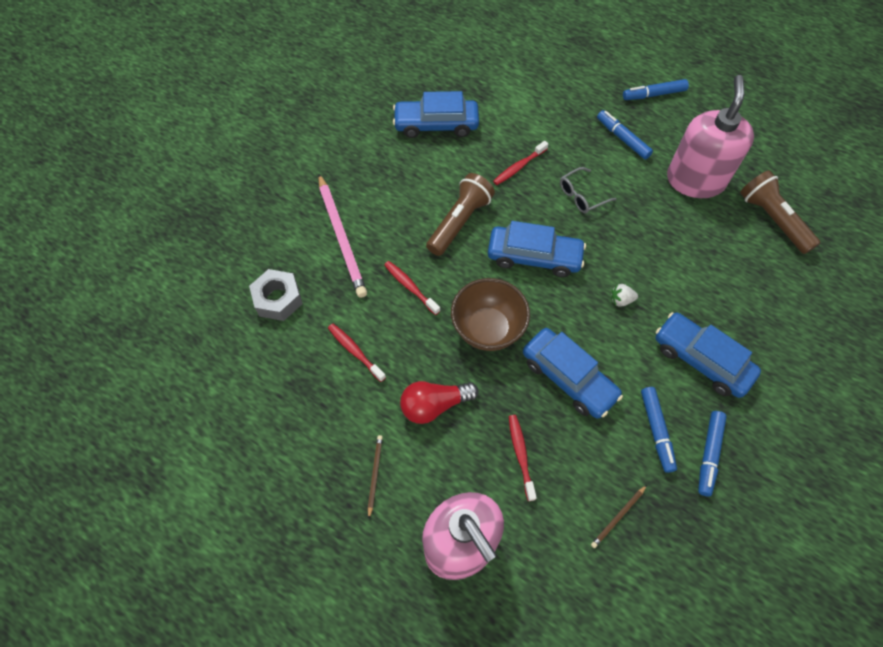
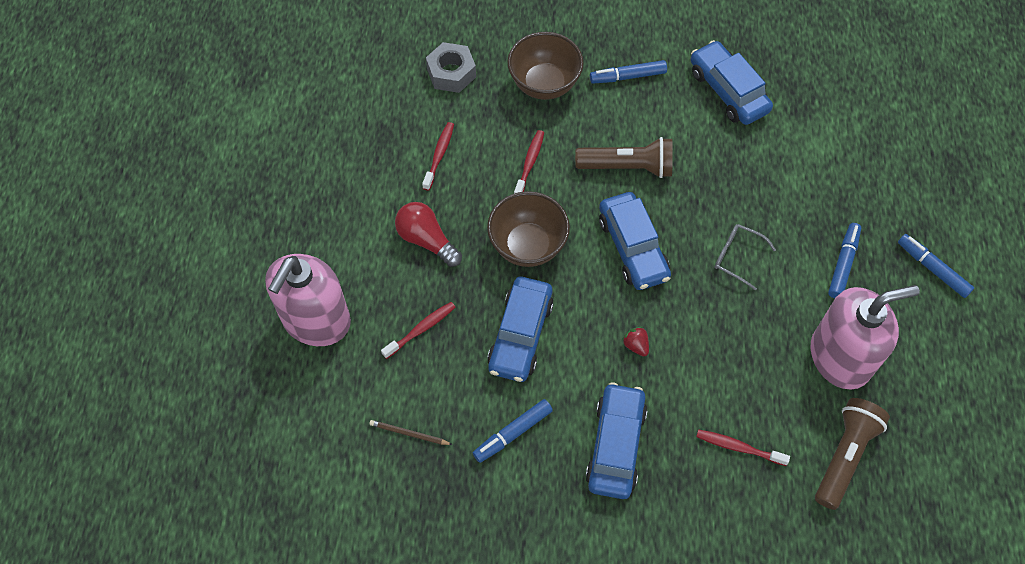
camera: 60 degrees right, 0 degrees up
pink pencil [318,174,367,298] -> brown bowl [507,32,584,100]
brown pencil [368,435,383,518] -> none
red toothbrush [493,141,548,185] -> red toothbrush moved to [696,429,790,466]
white strawberry [611,284,638,307] -> red strawberry [622,327,649,356]
blue marker [698,411,727,496] -> blue marker moved to [590,60,667,84]

